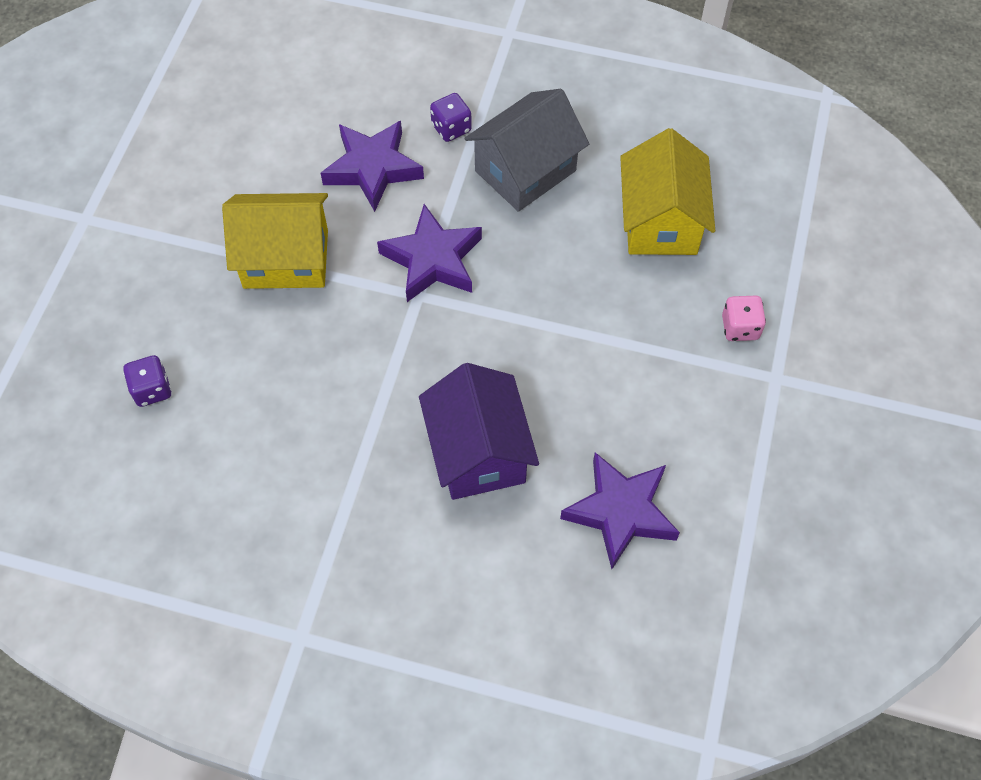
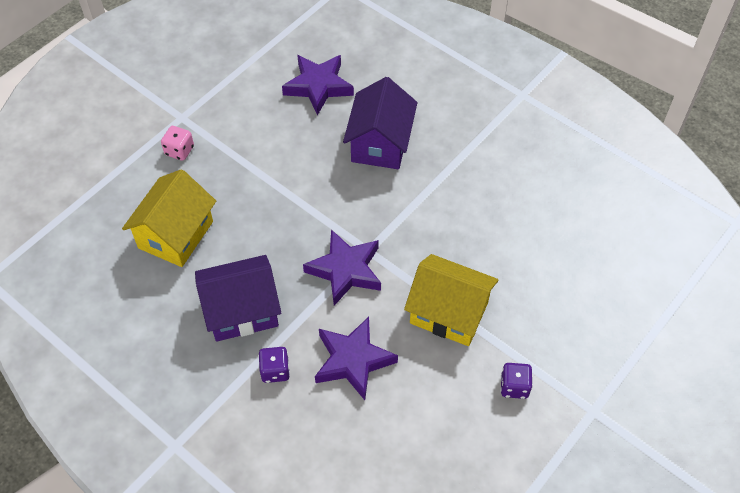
camera: 155 degrees left, 5 degrees down
purple dice [123,355,172,407] -> purple dice moved to [501,363,533,399]
grey house [464,89,589,212] -> purple house [195,255,281,342]

